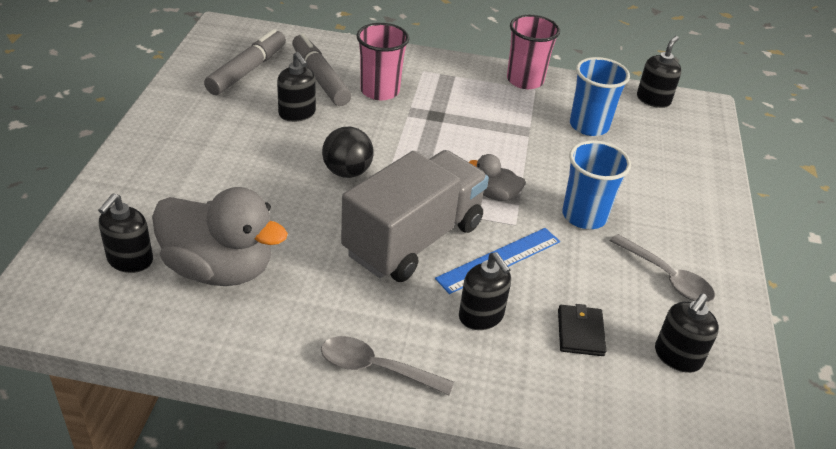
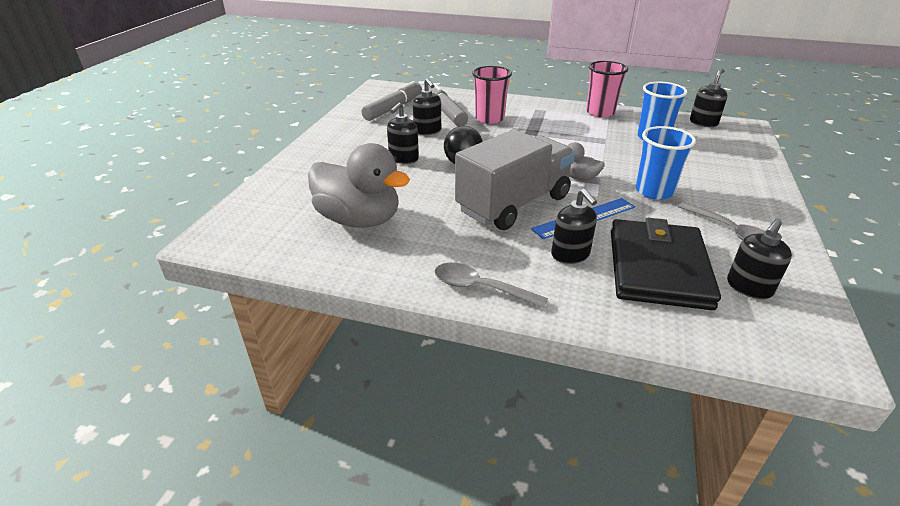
camera: 10 degrees right, 5 degrees down
black soap dispenser [98,193,153,273] -> black soap dispenser moved to [387,102,419,164]
black wallet [558,304,606,356] -> black wallet [611,218,721,310], size x2.33

